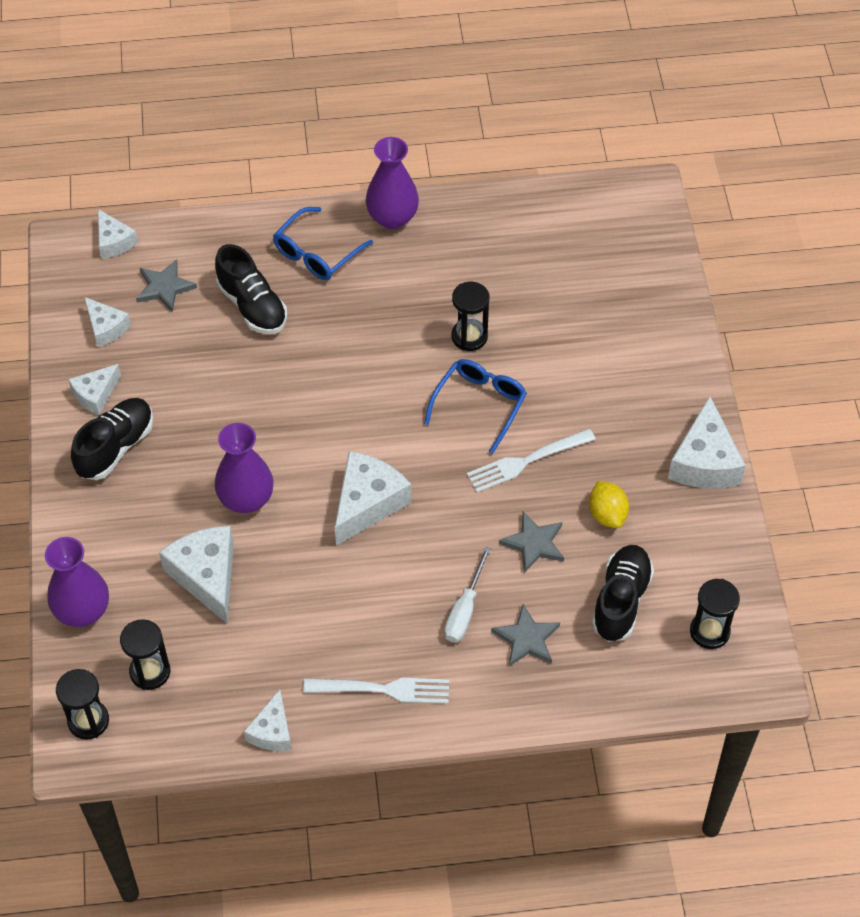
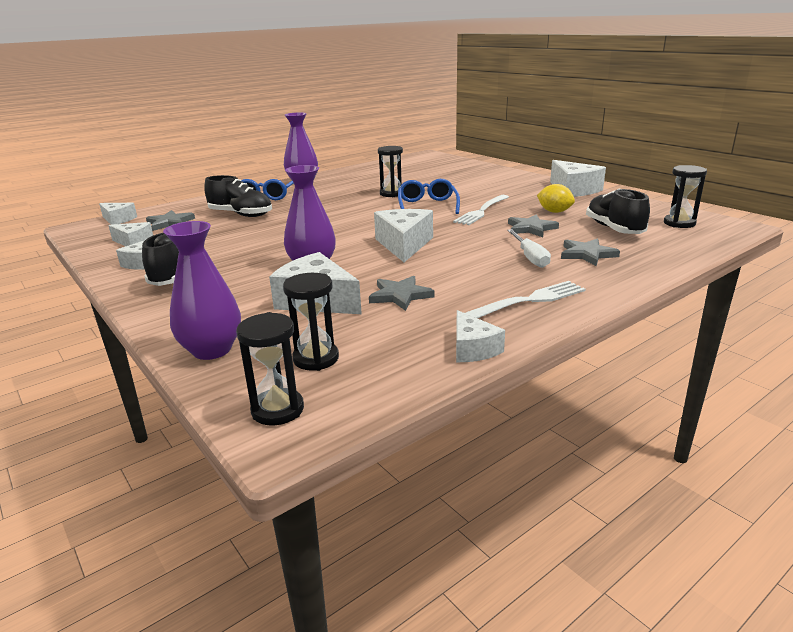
camera: 30 degrees left, 30 degrees down
none -> grey star [369,276,434,311]

